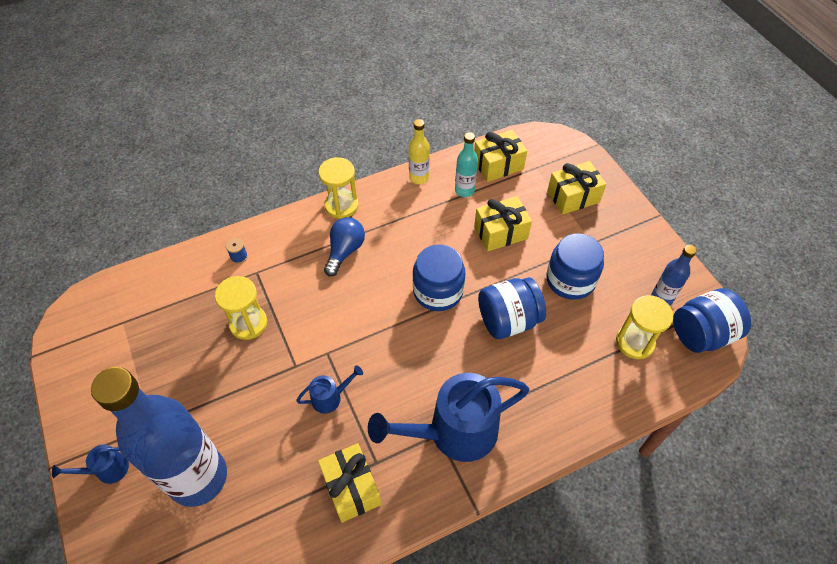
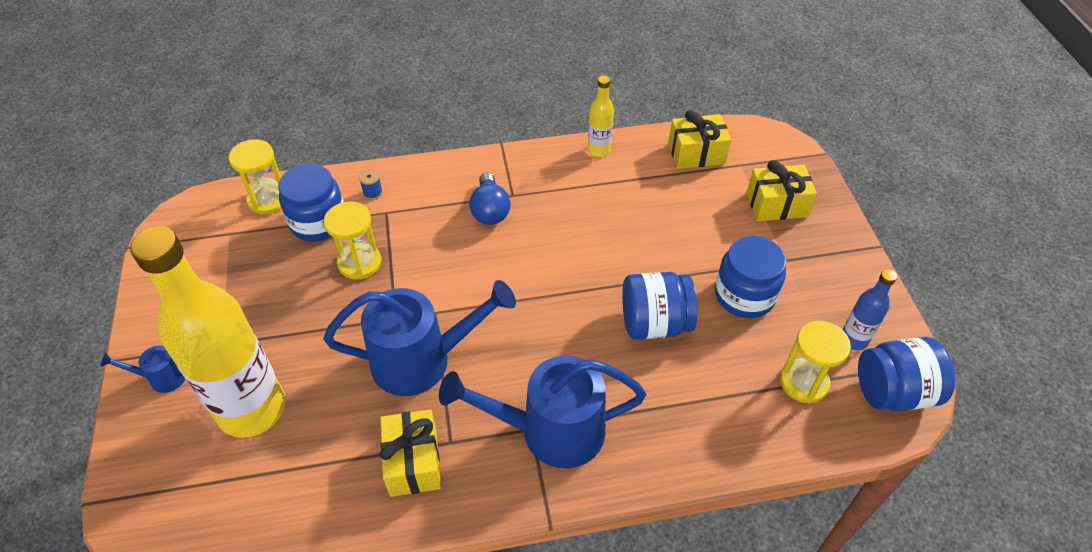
camera: 15 degrees right, 5 degrees down
blue bottle [91,367,227,507] -> yellow bottle [130,226,286,438]
blue watering can [296,365,363,414] -> blue watering can [324,280,516,396], size x2.24
yellow hourglass [318,157,359,219] -> yellow hourglass moved to [229,139,281,215]
blue light bulb [324,217,365,276] -> blue light bulb turned 135 degrees clockwise [469,172,510,225]
blue jar [413,244,465,311] -> blue jar moved to [279,164,343,241]
turquoise bottle [455,132,478,197] -> none
yellow gift [474,196,532,251] -> none

